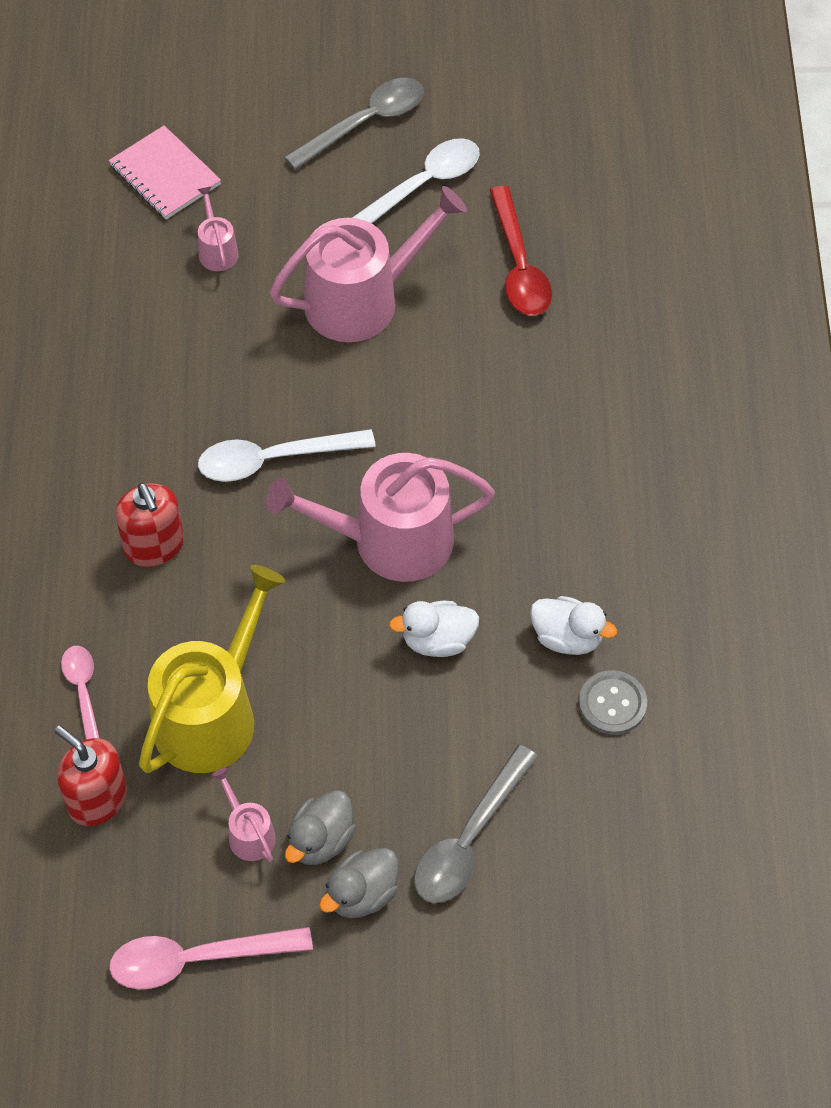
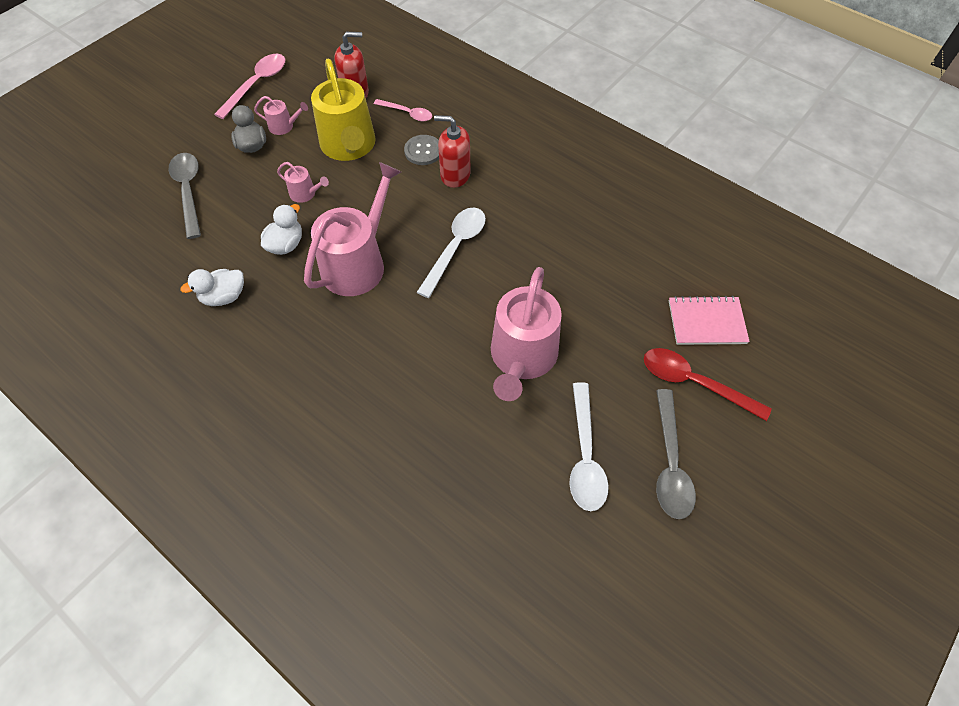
camera: 130 degrees right, 0 degrees up
pink watering can [197,186,239,271] -> pink watering can moved to [277,162,329,203]
grey duck [319,848,399,918] -> none
red spoon [489,186,552,316] -> red spoon moved to [644,348,772,421]
grey button [579,670,647,735] -> grey button moved to [404,135,439,165]

